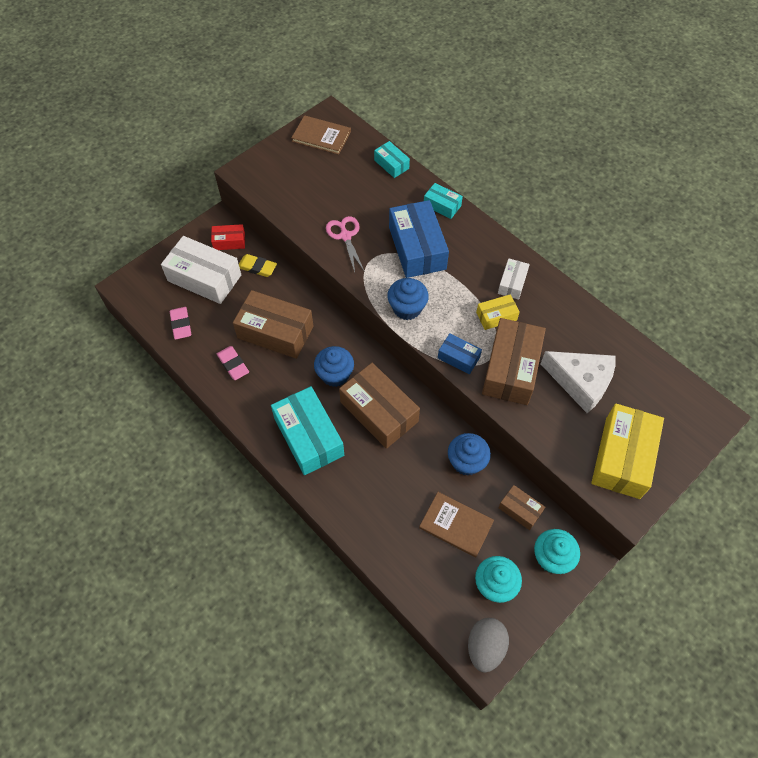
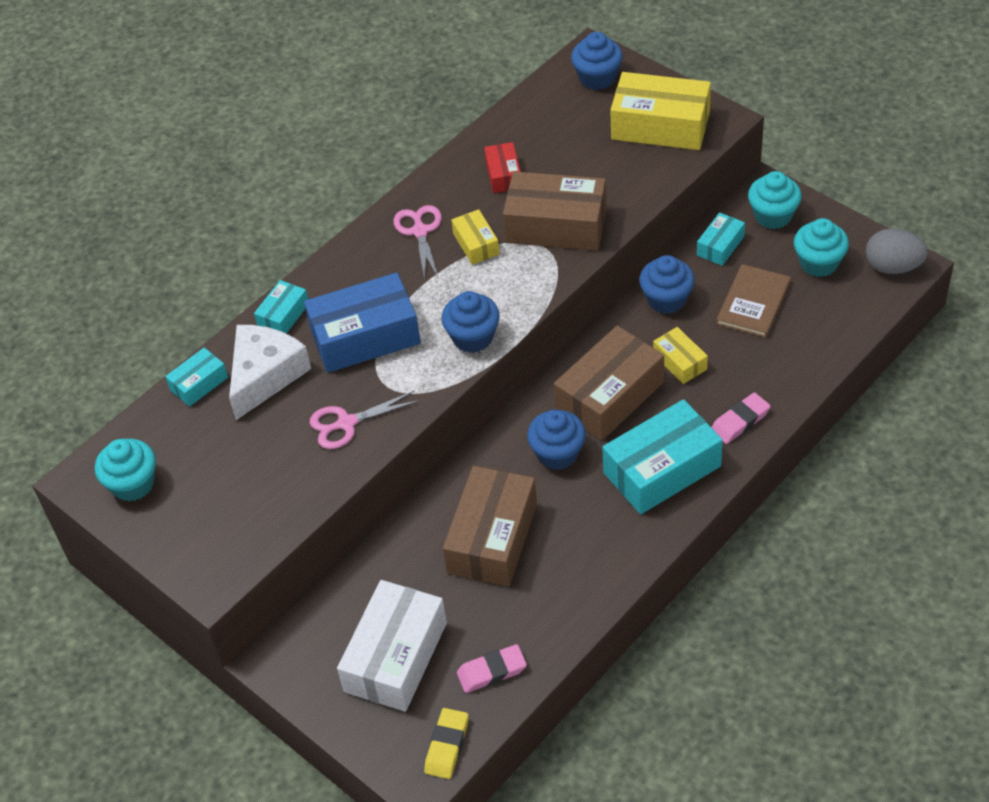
camera: 90 degrees left, 10 degrees down
red box [211,224,245,250] -> red box moved to [484,142,521,193]
pink eraser [217,346,249,380] -> pink eraser moved to [711,392,771,444]
yellow eraser [239,254,277,277] -> yellow eraser moved to [424,708,469,779]
brown book [291,115,351,155] -> turquoise cupcake [95,439,156,502]
blue box [438,333,482,374] -> none
white box [498,258,530,300] -> pink scissors [394,205,442,280]
brown box [498,485,545,530] -> turquoise box [697,212,745,266]
white cheese [541,351,616,413] -> white cheese moved to [229,325,311,420]
none -> blue cupcake [571,32,623,90]
none -> yellow box [653,327,708,384]

